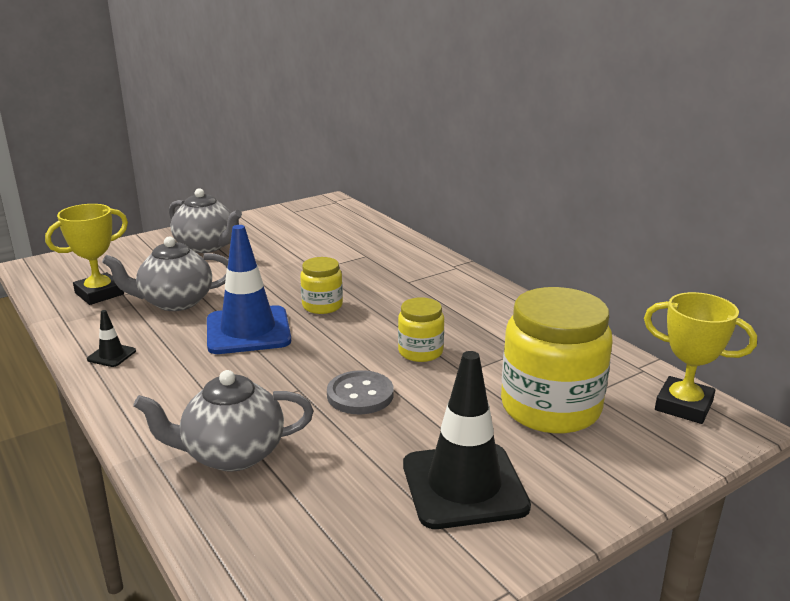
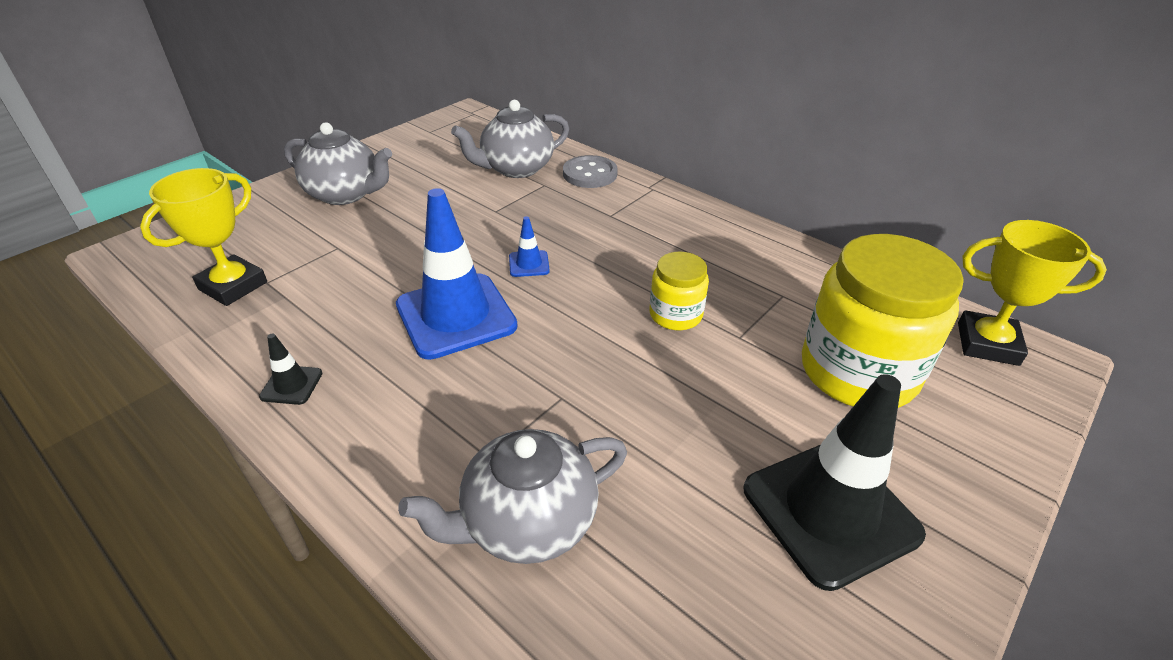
camera: 15 degrees left, 15 degrees up
grey teapot [102,236,228,311] -> grey teapot moved to [451,100,569,178]
yellow jar [300,257,343,314] -> blue traffic cone [509,216,550,277]
grey button [327,370,393,414] -> grey button moved to [563,155,618,188]

